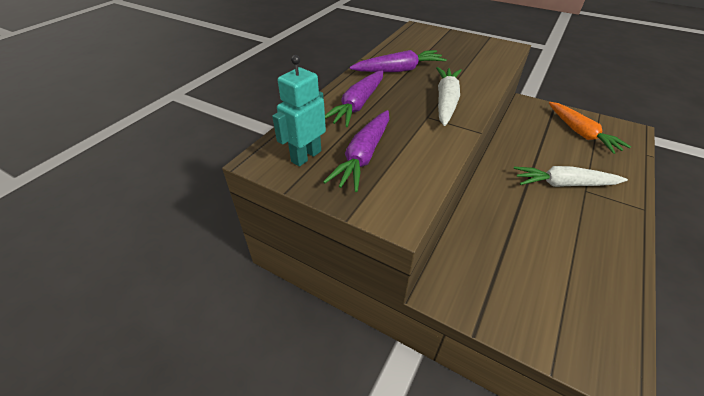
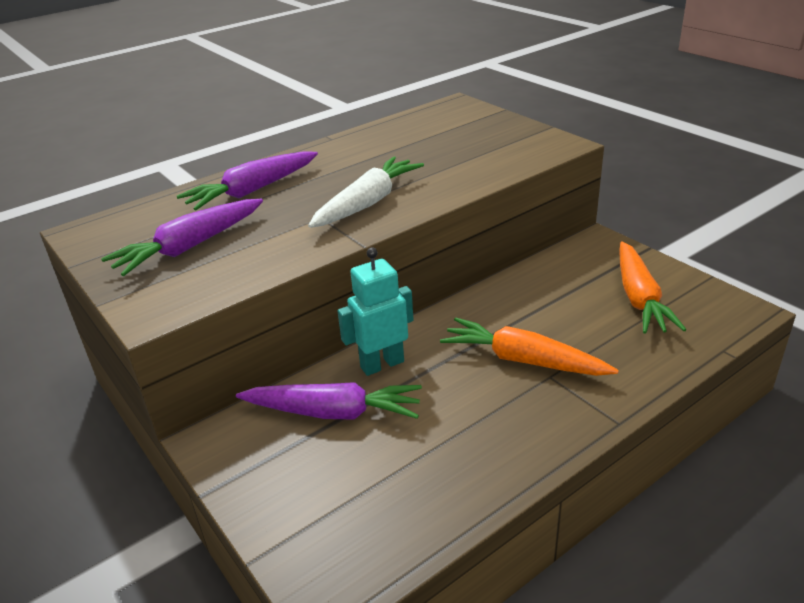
camera: 25 degrees right, 10 degrees down
turquoise robot [272,55,326,167] -> turquoise robot moved to [337,248,414,376]
purple carrot [349,50,447,72] -> purple carrot moved to [236,382,422,420]
white carrot [514,166,628,187] -> orange carrot [440,317,619,376]

